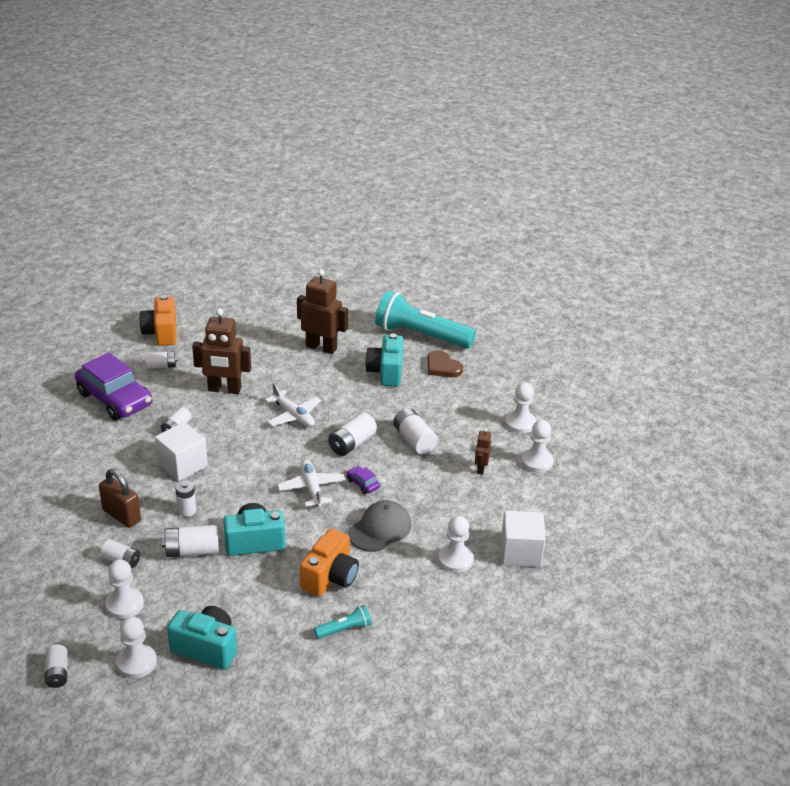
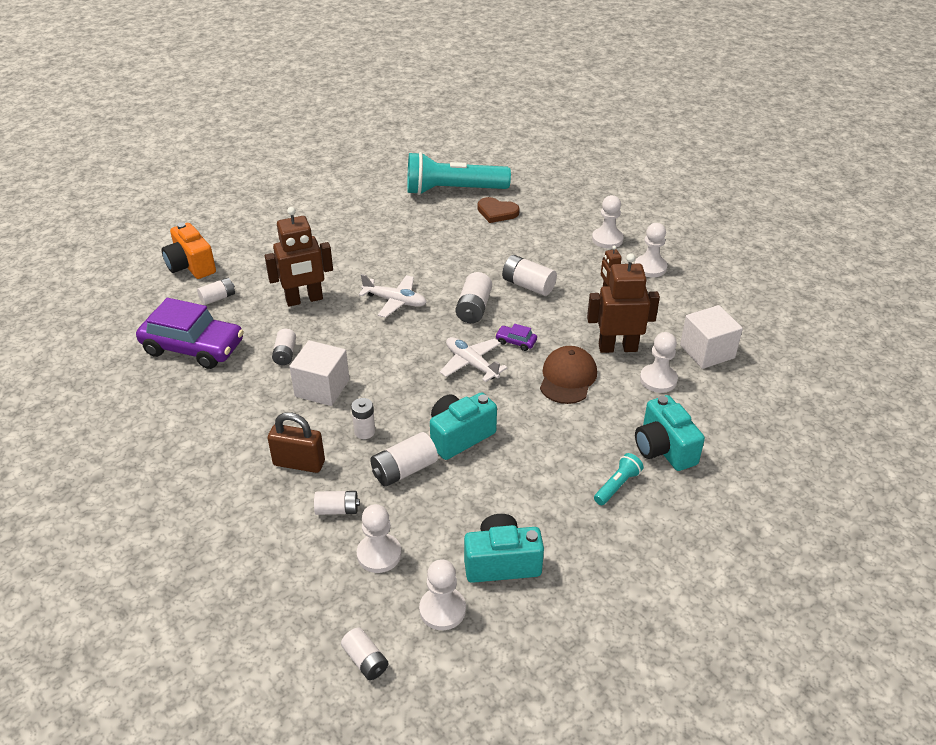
camera: 25 degrees left, 5 degrees up
brown robot [297,269,348,354] -> brown robot moved to [587,253,660,353]
orange camera [300,529,359,596] -> none
grey cap [348,500,411,552] -> brown cap [540,346,597,404]
turquoise camera [365,333,403,387] -> turquoise camera moved to [635,395,705,471]

